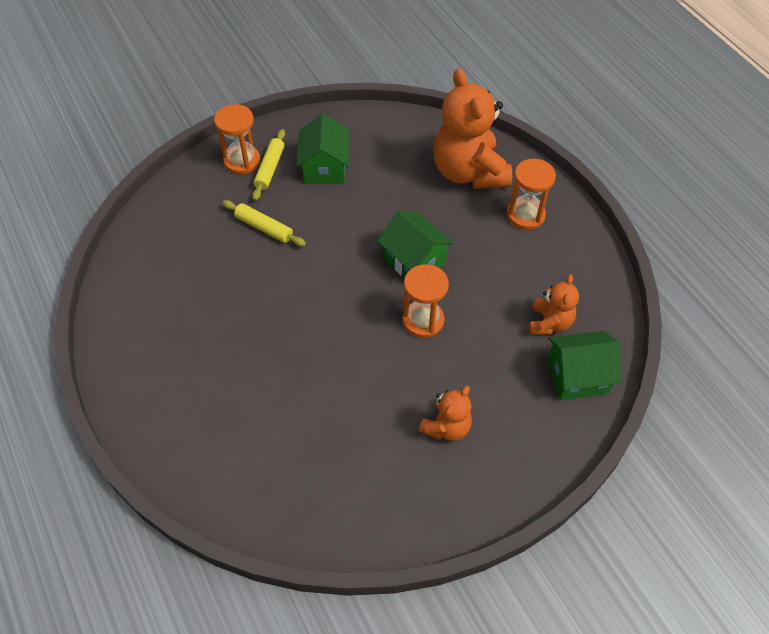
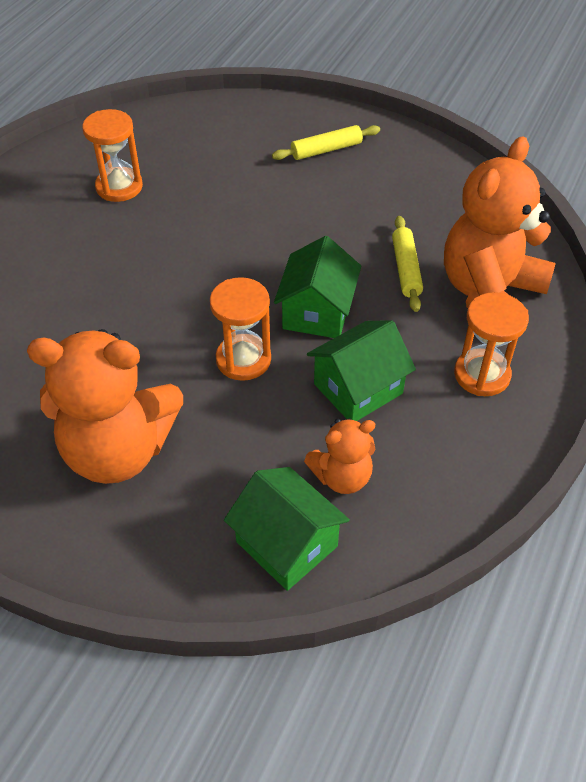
camera: 55 degrees right, 5 degrees down
orange hourglass [214,104,260,174] -> orange hourglass moved to [82,109,143,202]
yellow rolling pin [222,200,306,246] -> yellow rolling pin moved to [392,216,423,312]
green house [296,114,350,183] -> green house moved to [307,320,416,421]
orange teddy bear [419,386,472,441] -> orange teddy bear [27,329,183,484], size x1.95

